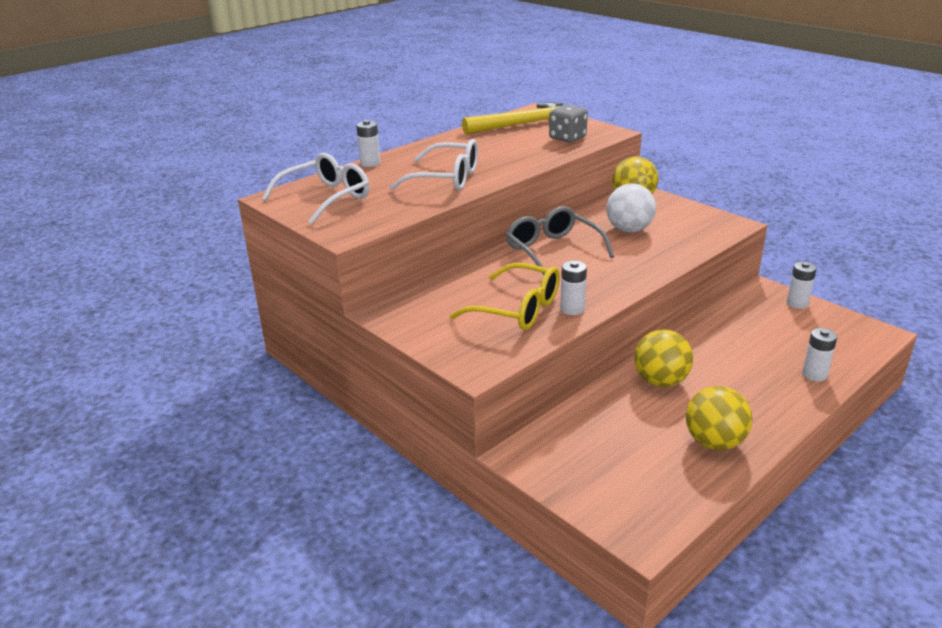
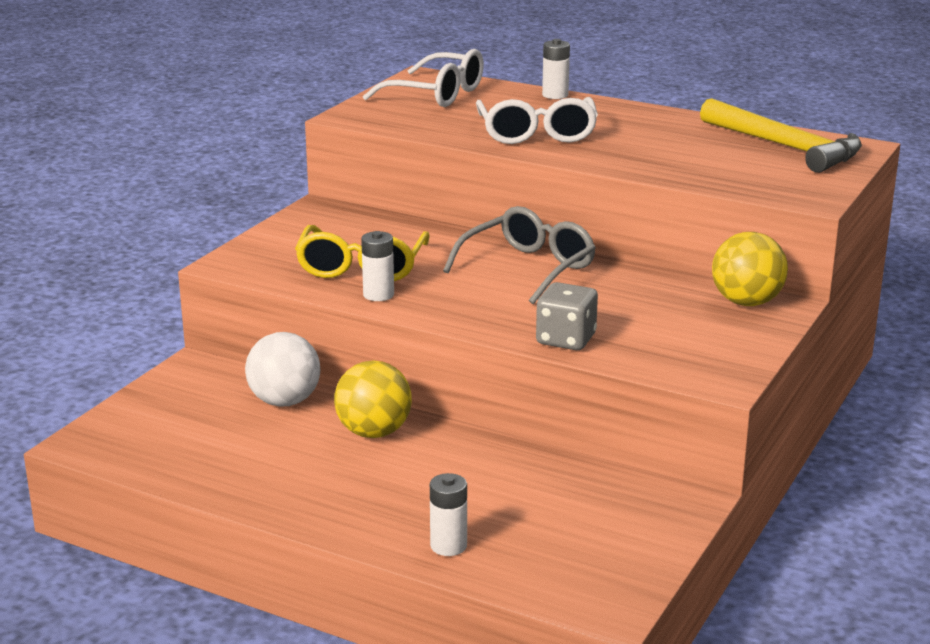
camera: 70 degrees right, 5 degrees down
grey dice [549,104,588,143] -> grey dice moved to [536,282,598,350]
white ball [606,183,656,233] -> white ball moved to [245,332,320,406]
yellow ball [686,386,752,450] -> none
white battery [787,262,817,309] -> none

